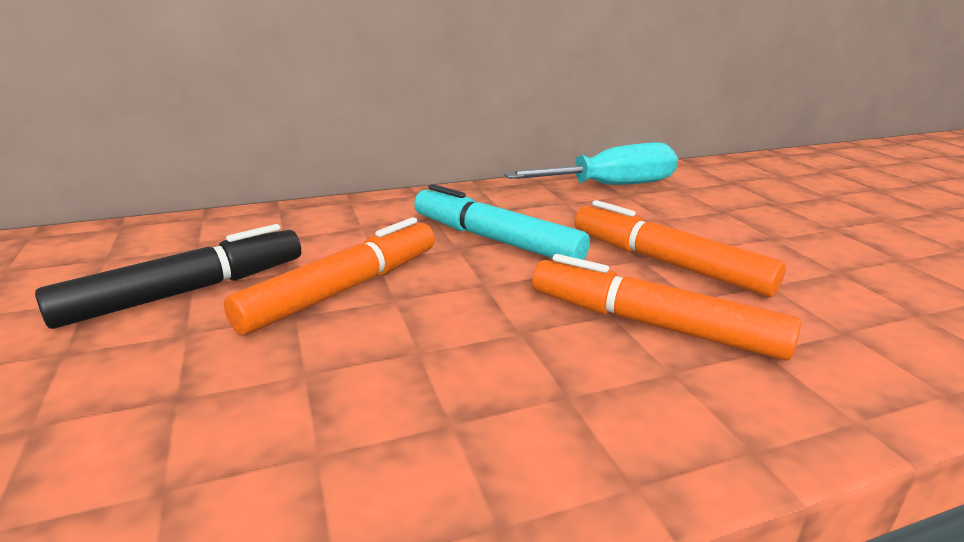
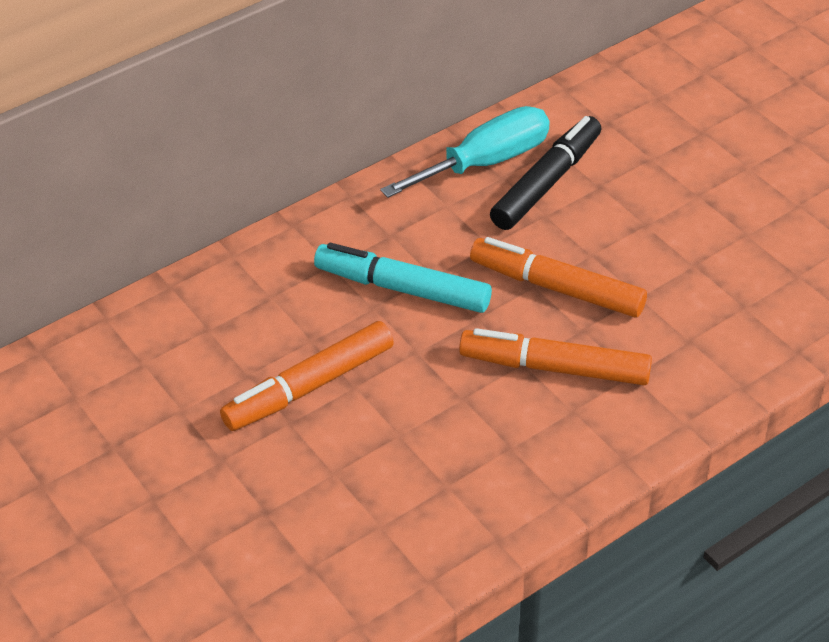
camera: 15 degrees left, 20 degrees up
black marker [35,224,301,329] -> black marker moved to [490,116,601,230]
orange marker [224,217,435,335] -> orange marker turned 150 degrees counterclockwise [220,321,394,431]

